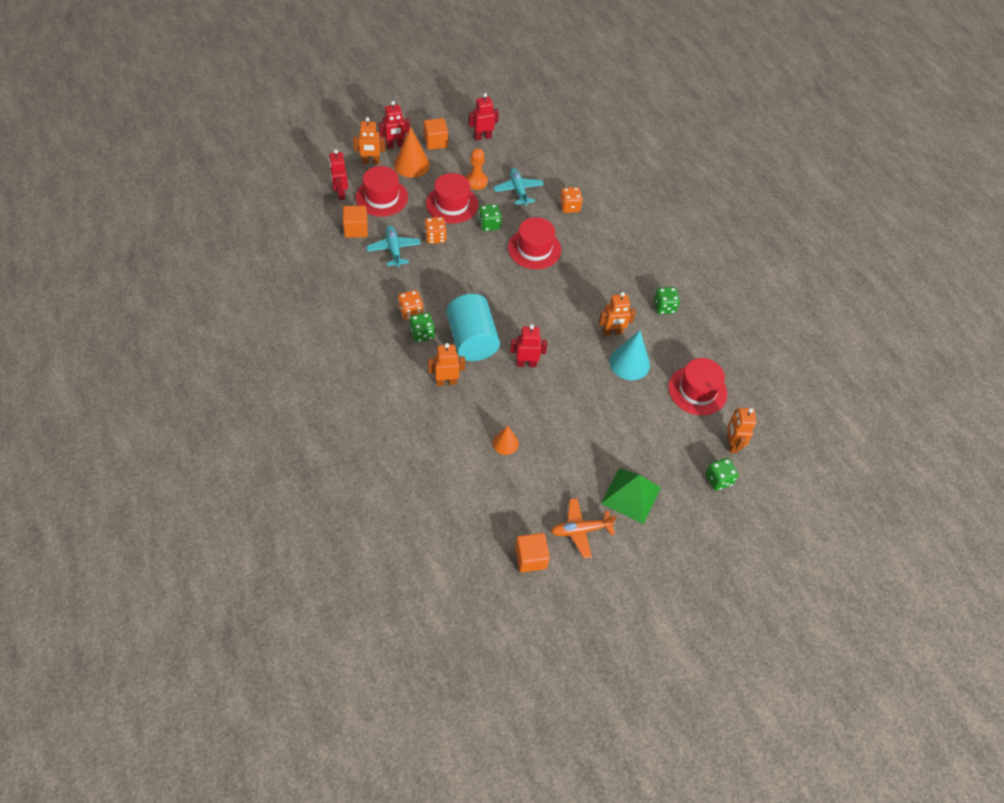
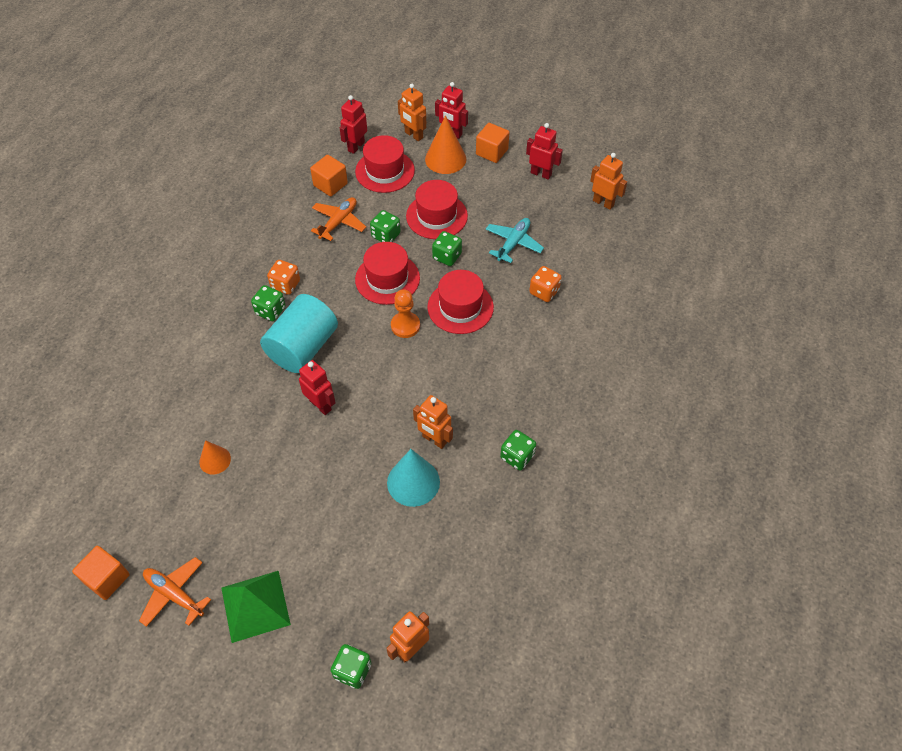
camera: 50 degrees right, 0 degrees up
turquoise plane [366,226,421,267] -> orange plane [311,197,366,241]
orange dice [424,217,447,244] -> green dice [370,210,401,242]
orange robot [428,343,465,386] -> orange robot moved to [590,153,627,210]
orange pawn [466,148,488,190] -> orange pawn moved to [391,289,420,338]
red hat [669,358,727,416] -> red hat moved to [355,242,420,305]

